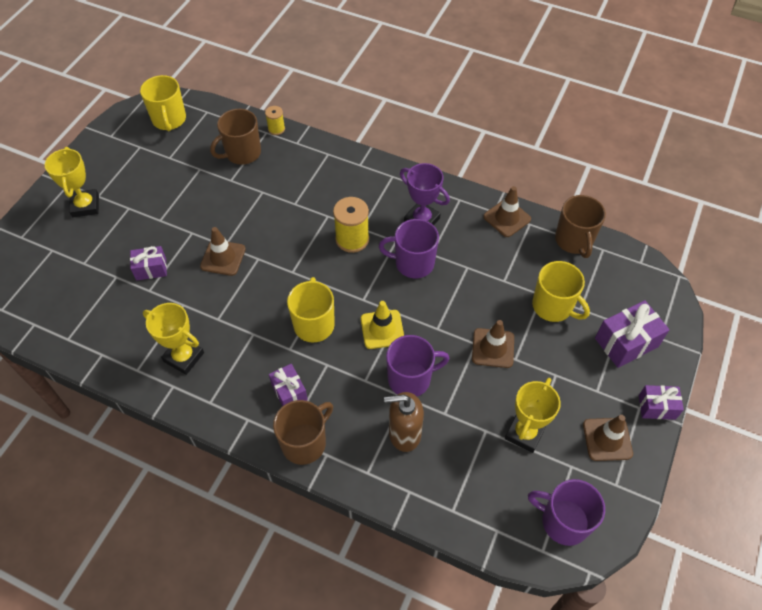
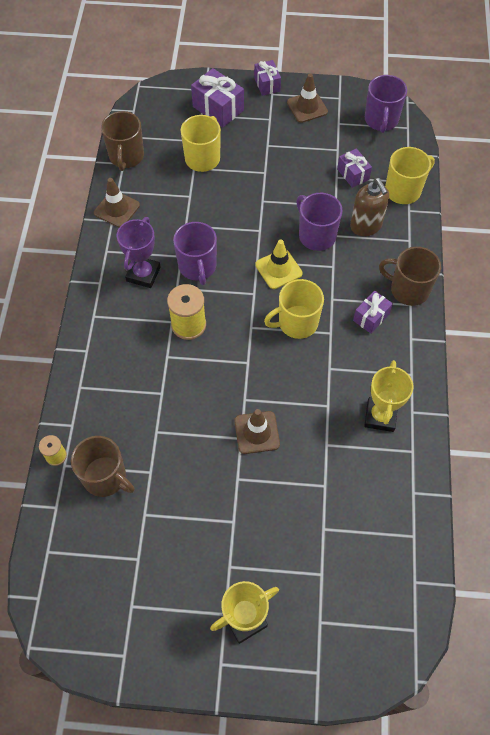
camera: 110 degrees left, 5 degrees up
purple gift [130,246,167,280] -> purple gift moved to [337,149,372,188]
yellow mug [140,75,186,131] -> yellow mug moved to [385,147,435,204]
brown traffic cone [472,320,514,368] -> none
yellow trophy [505,378,561,453] -> none
brown mug [555,195,606,258] -> brown mug turned 120 degrees clockwise [101,111,144,171]

